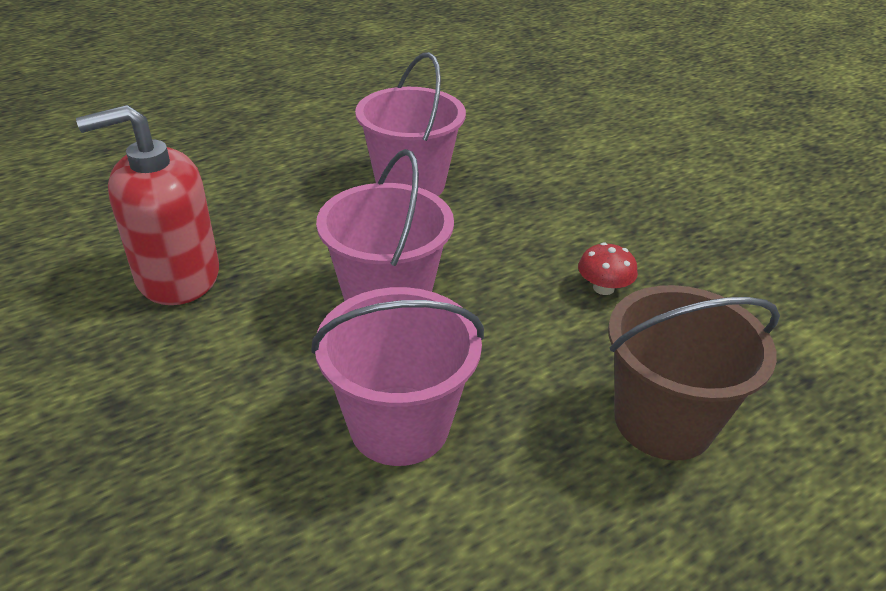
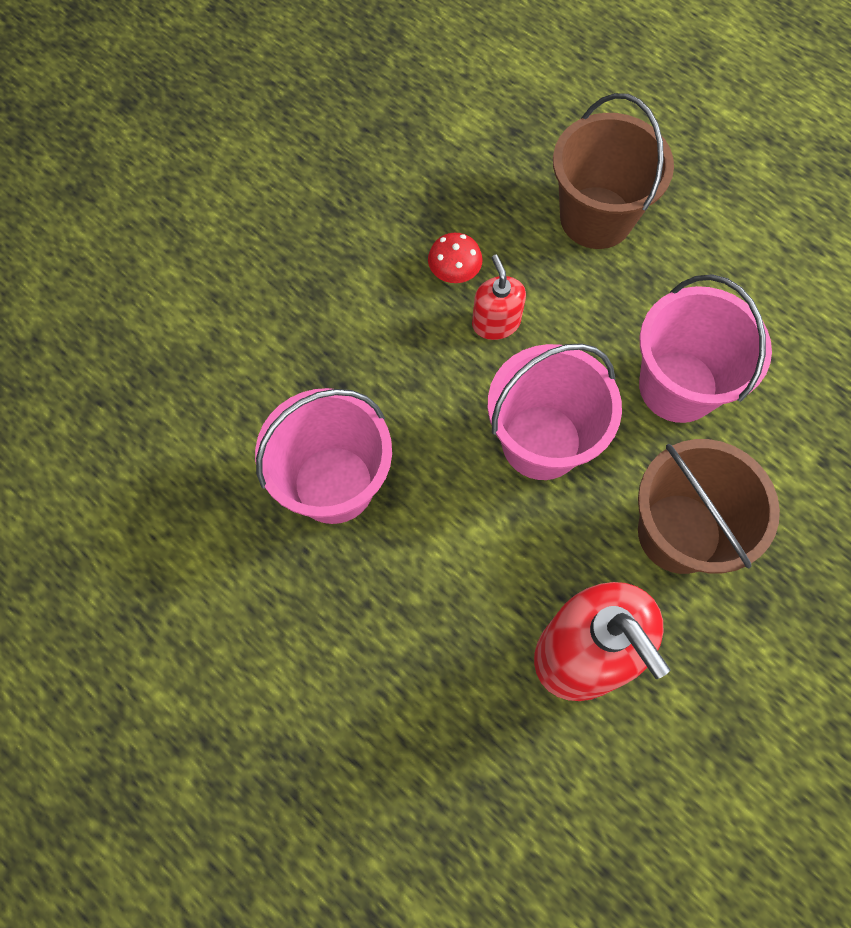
camera: 105 degrees left, 30 degrees up
none -> red soap dispenser [472,255,526,340]
none -> brown bucket [638,439,780,574]

